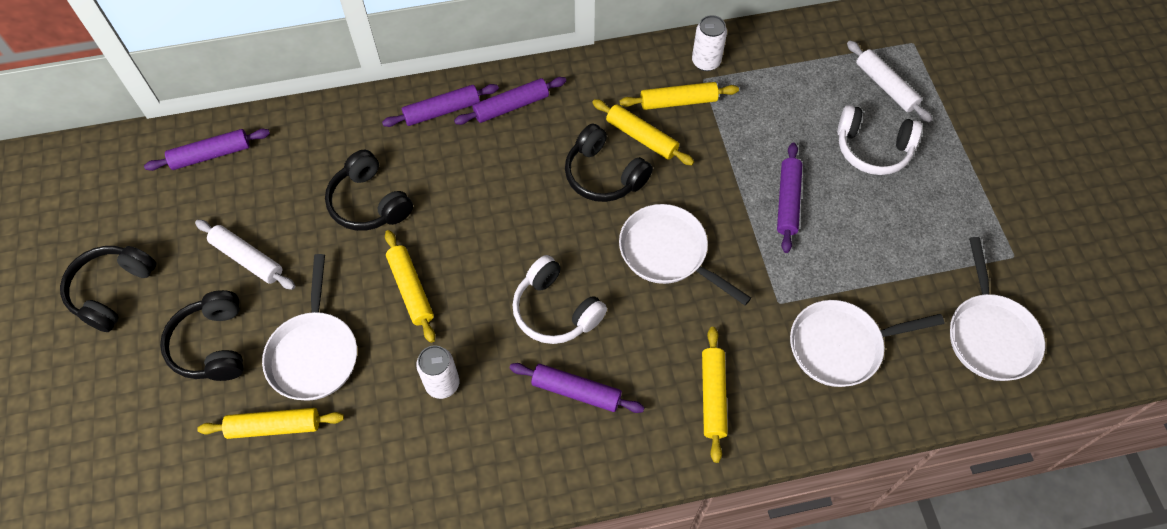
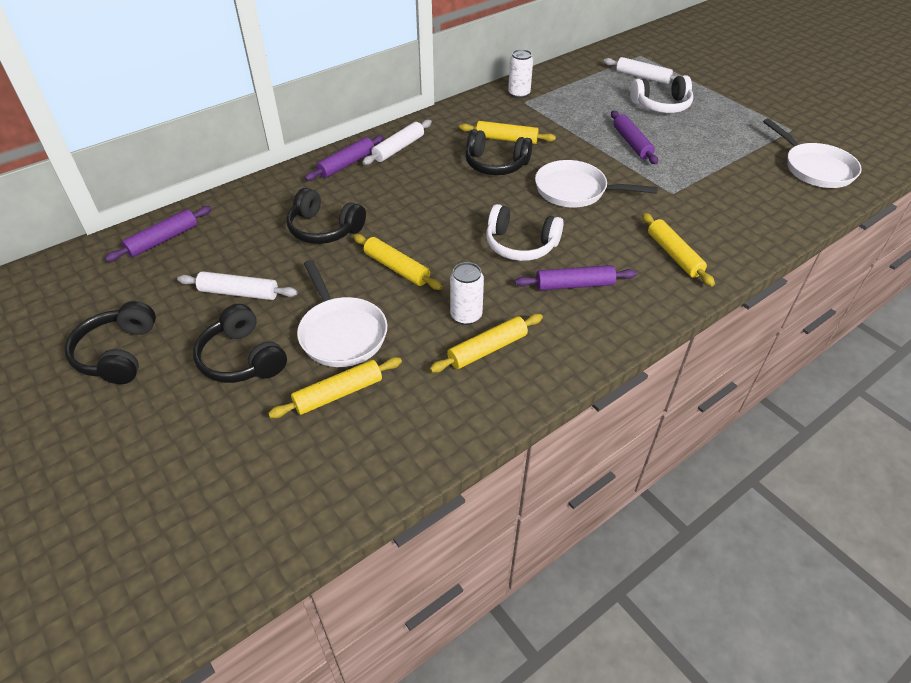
camera: 25 degrees left, 15 degrees down
purple rolling pin [454,77,566,125] -> white rolling pin [363,120,432,165]
yellow rolling pin [620,82,739,110] -> yellow rolling pin moved to [430,314,543,373]
white pan [790,300,944,387] -> none

